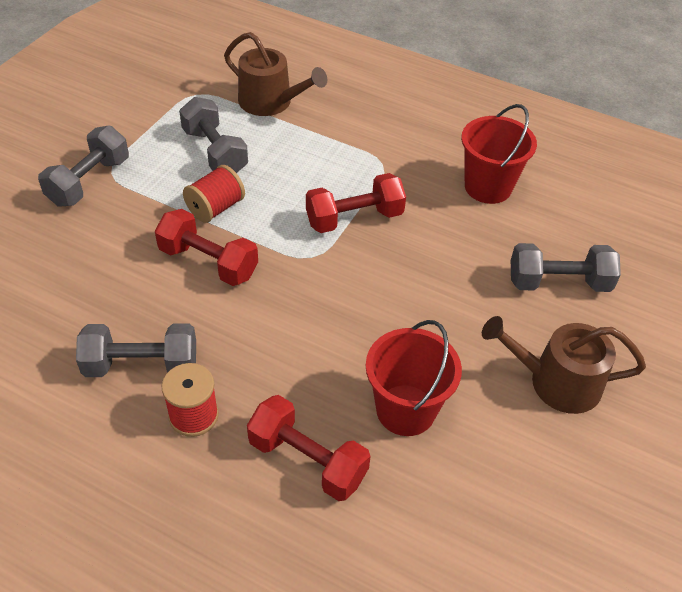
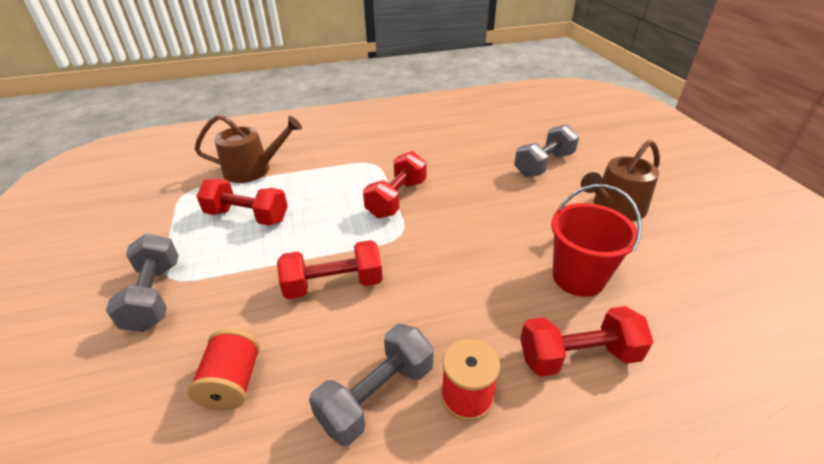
camera: 40 degrees left, 10 degrees down
grey dumbbell [179,97,248,173] -> red dumbbell [196,179,288,226]
red spool [183,165,245,223] -> red spool moved to [188,329,260,411]
red bucket [461,104,537,204] -> none

